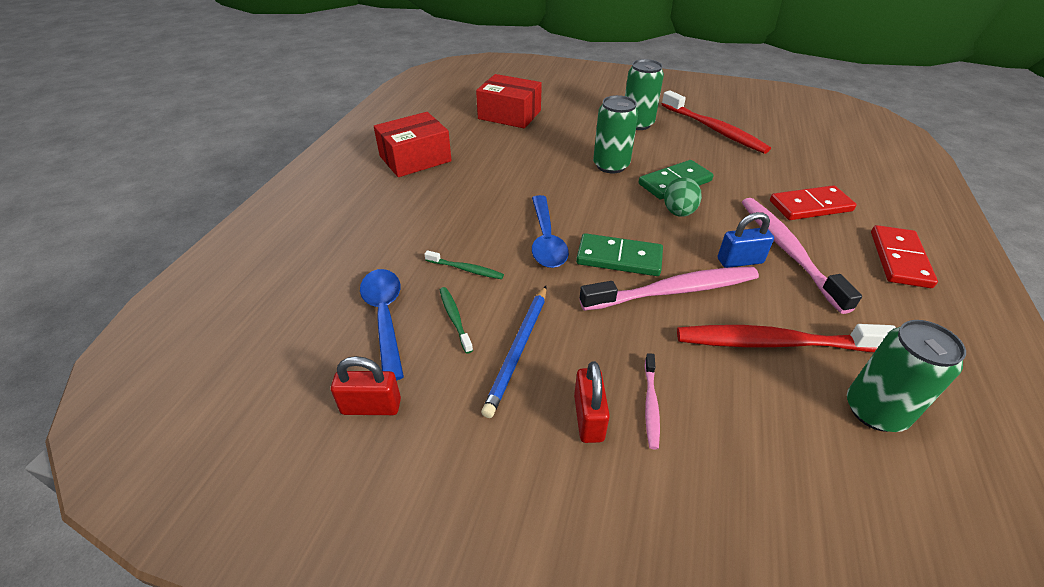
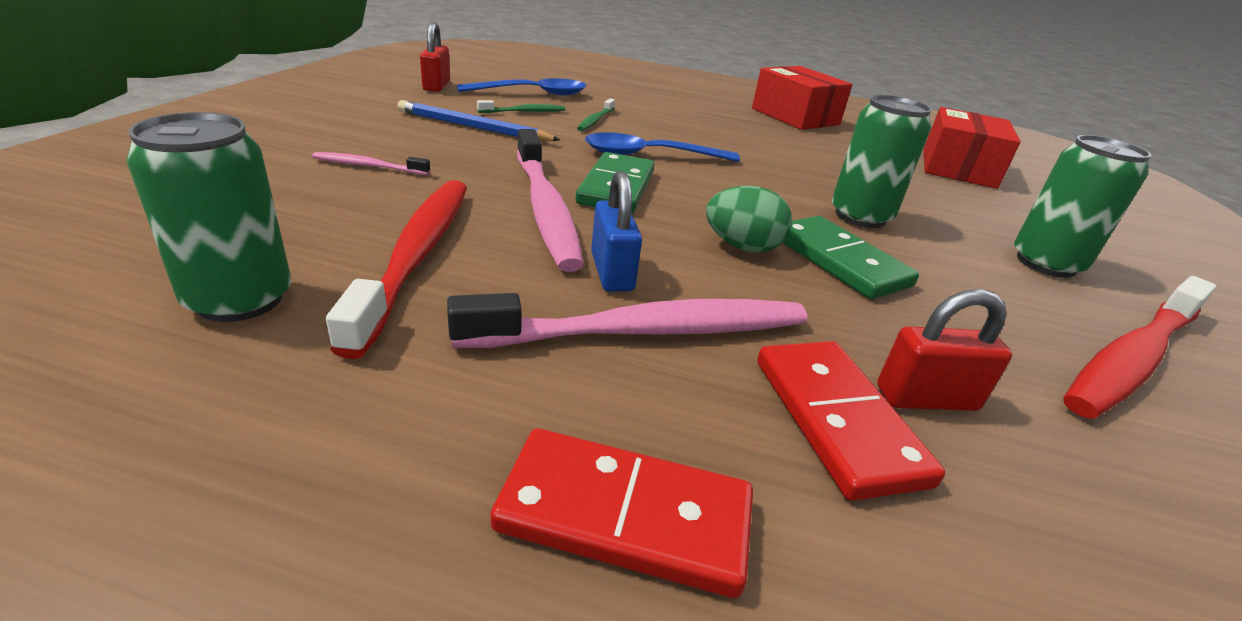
camera: 85 degrees right, 10 degrees down
red padlock [574,361,610,443] -> red padlock moved to [877,289,1012,411]

